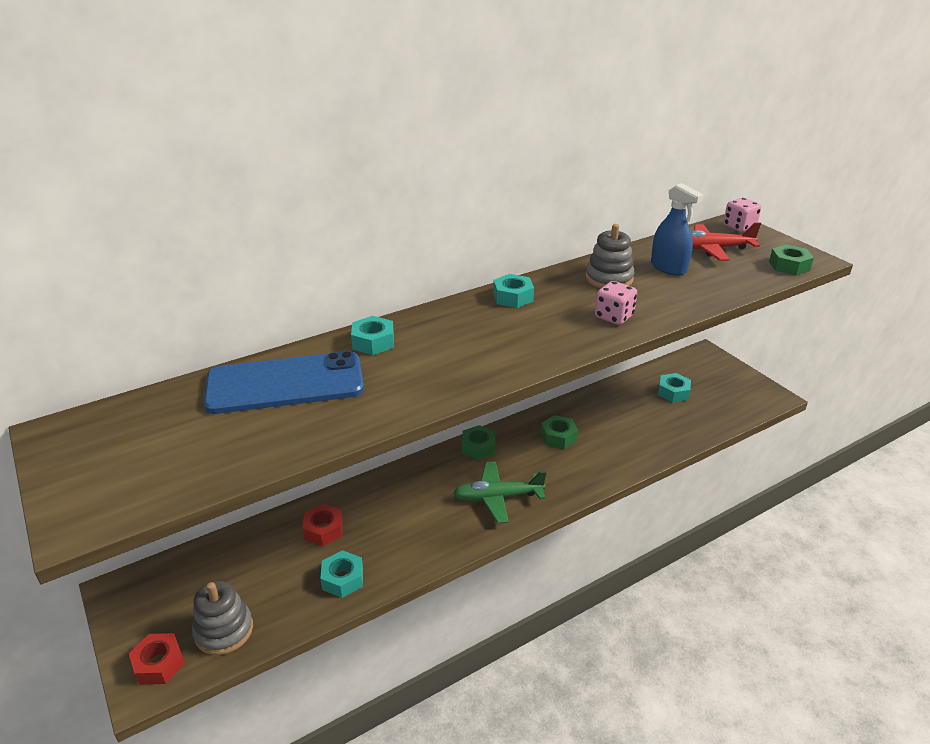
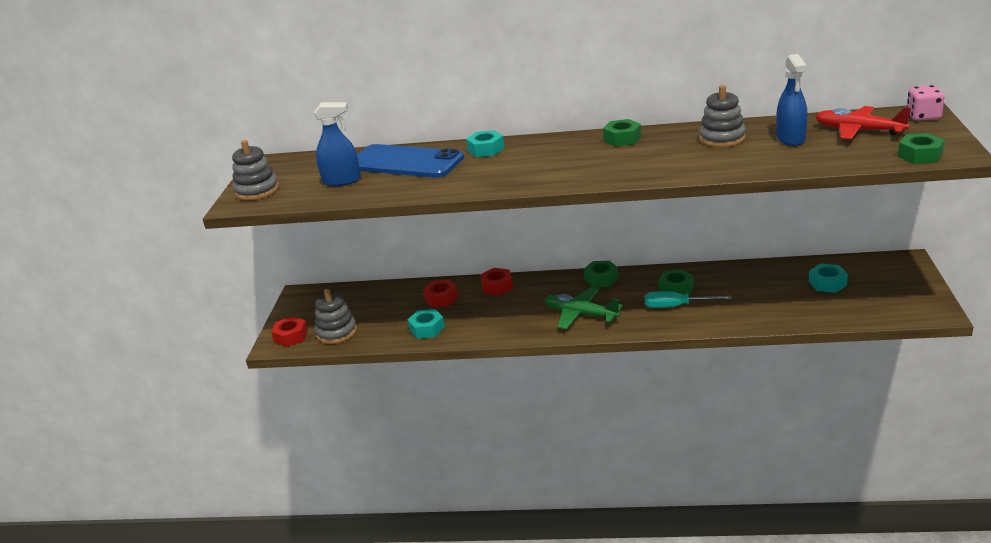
camera: 40 degrees right, 5 degrees down
turquoise nut [493,274,534,308] -> green nut [603,119,641,146]
pink dice [595,281,637,325] -> none
none -> grey stacking toy [232,140,279,201]
none -> blue spray bottle [314,102,361,186]
none -> red nut [481,268,513,295]
none -> turquoise screwdriver [645,291,732,308]

